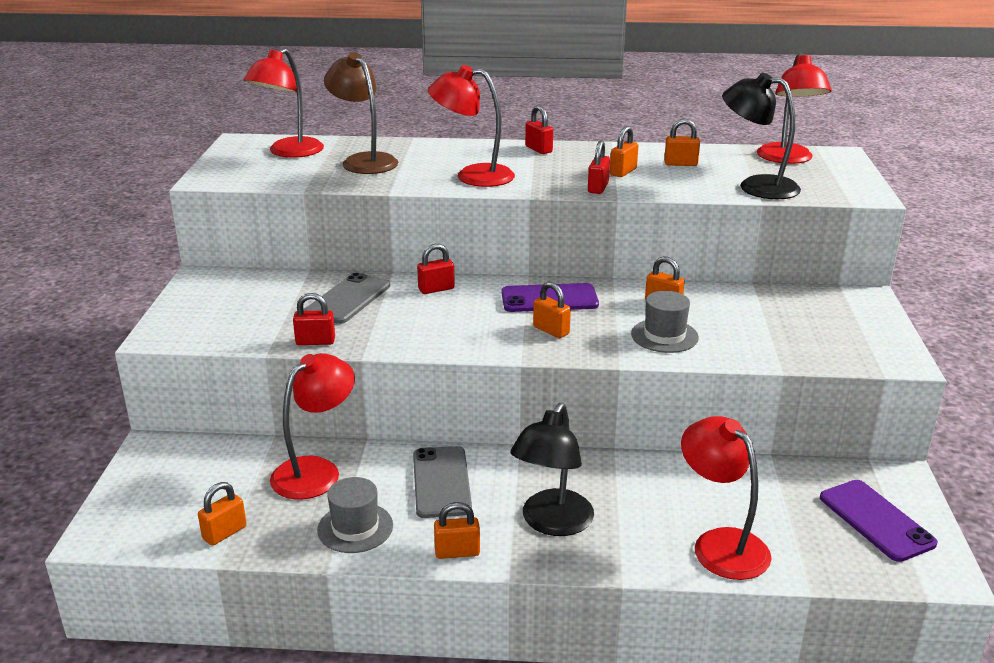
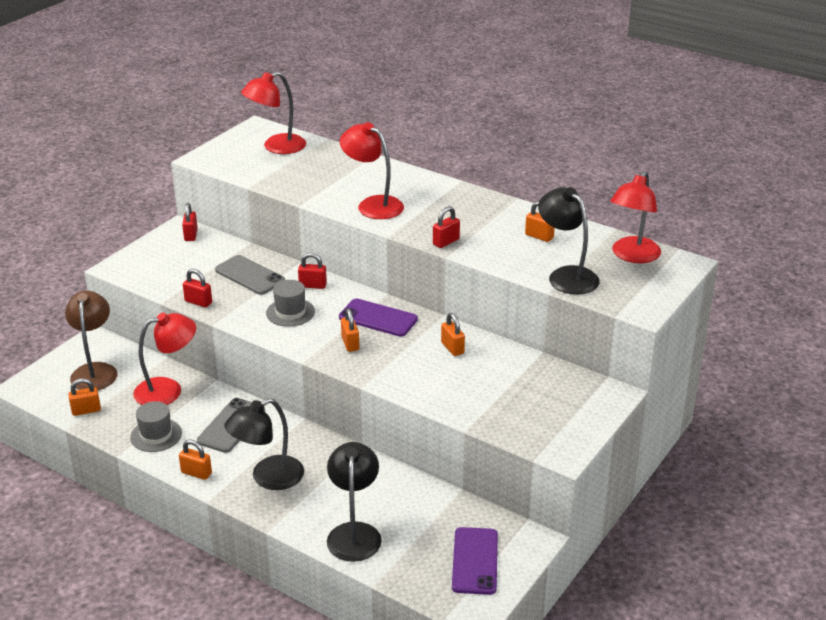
camera: 30 degrees right, 5 degrees up
grey phone [304,272,390,324] -> grey phone turned 75 degrees clockwise [215,255,285,295]
brown lamp [324,52,398,174] -> brown lamp moved to [65,291,117,390]
red padlock [525,105,553,154] -> red padlock moved to [182,203,198,241]
orange padlock [610,126,638,177] -> none
grey hat [631,291,699,353] -> grey hat moved to [266,280,315,327]
red lamp [681,416,771,580] -> black lamp [327,442,382,562]

